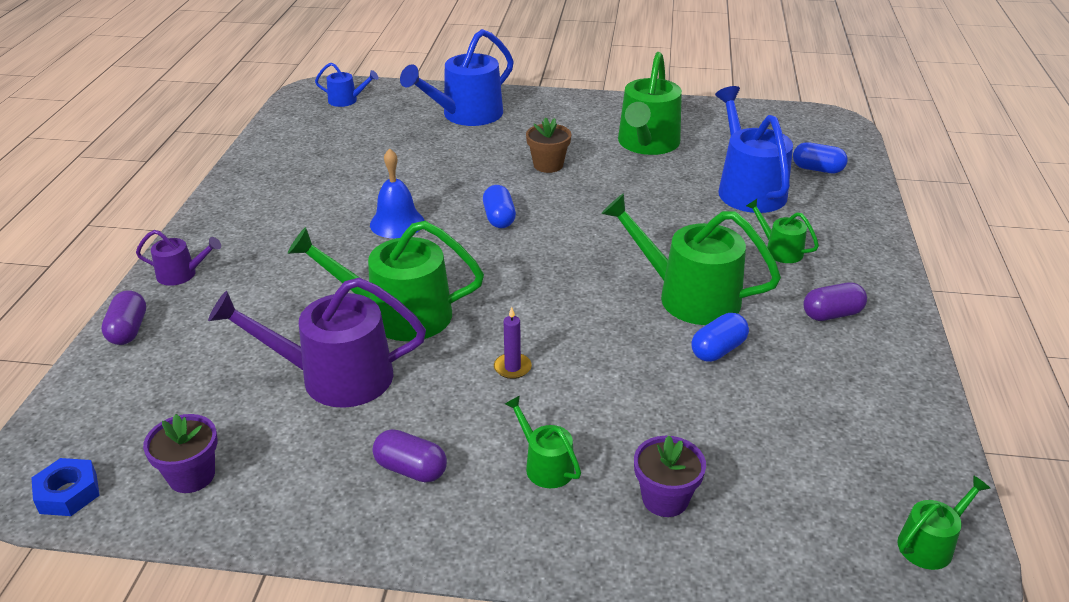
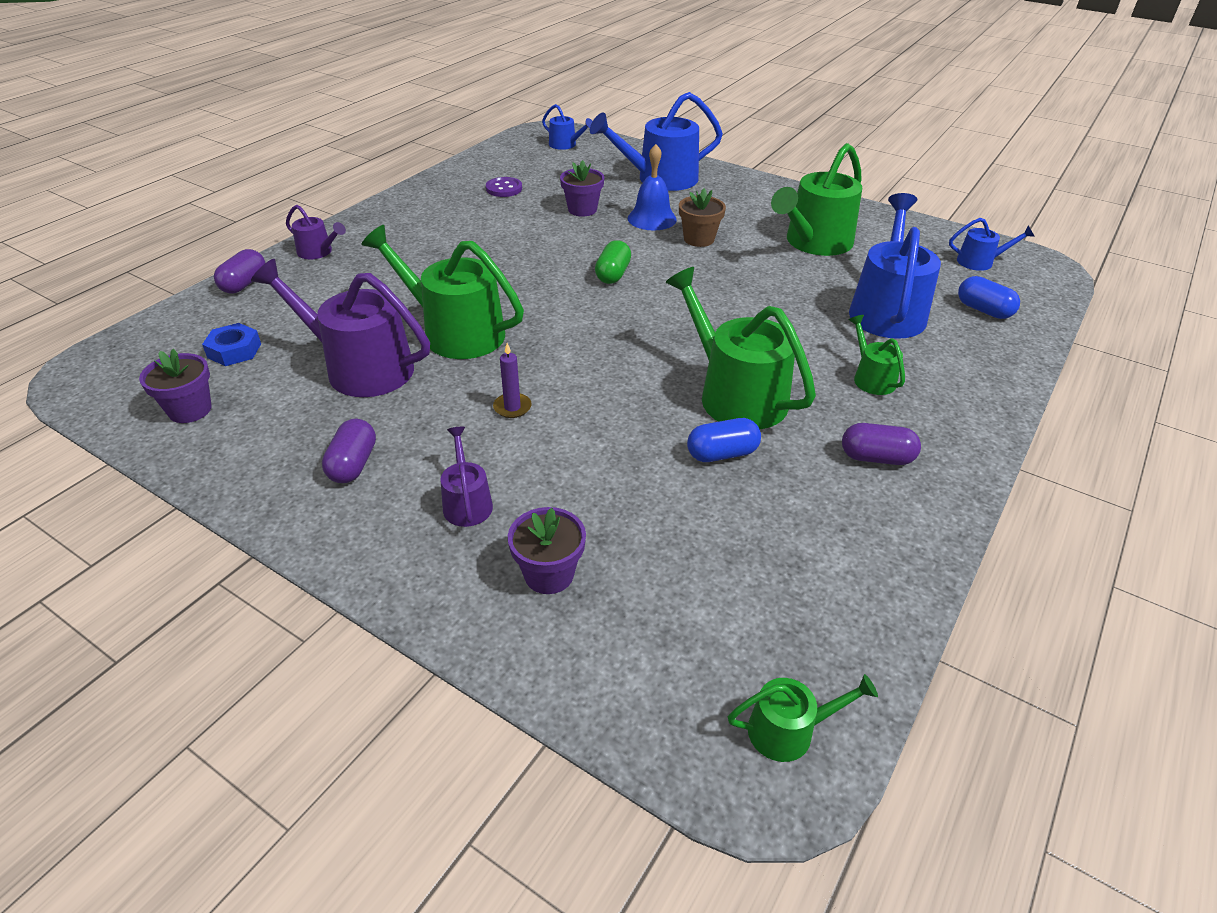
camera: 25 degrees right, 5 degrees up
blue nut [31,458,100,516] -> blue nut moved to [202,323,261,366]
blue bell [370,148,425,238] -> blue bell moved to [628,144,677,230]
purple capsule [372,429,447,482] -> purple capsule turned 45 degrees clockwise [322,419,376,483]
blue capsule [483,185,516,228] -> green capsule [595,240,631,284]
green watering can [505,395,581,488] -> purple watering can [441,427,493,527]
none -> purple button [486,177,522,197]
none -> purple flower pot [560,160,605,217]
none -> blue watering can [949,218,1035,271]

